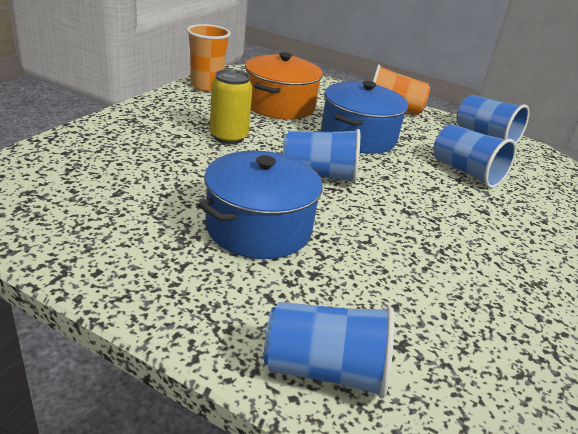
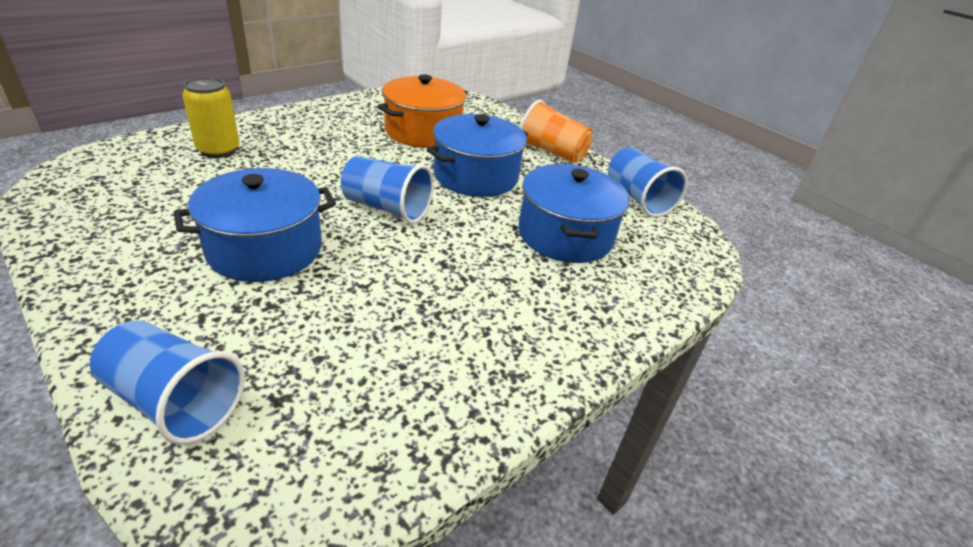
camera: 20 degrees right, 5 degrees up
orange cup [187,24,231,92] -> none
yellow can [210,69,253,144] -> yellow can moved to [182,77,239,158]
blue cup [434,124,517,188] -> blue pot [518,164,630,263]

